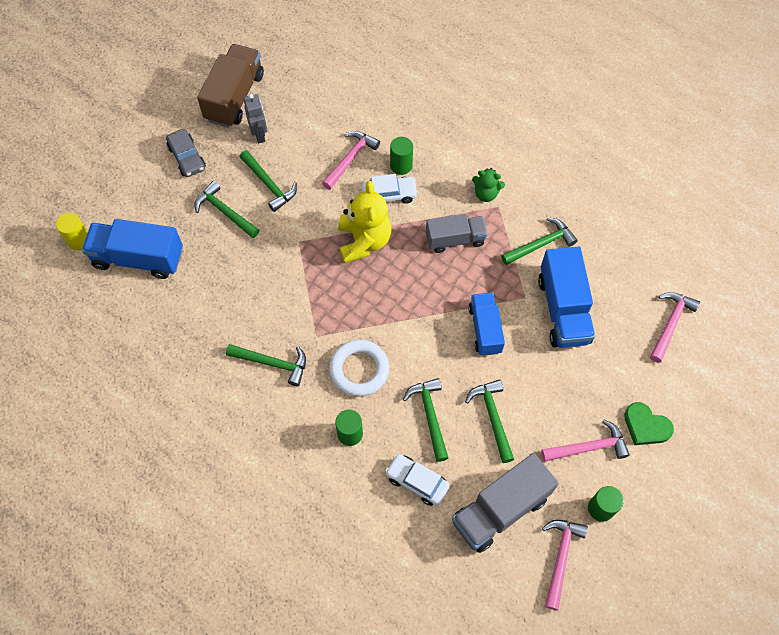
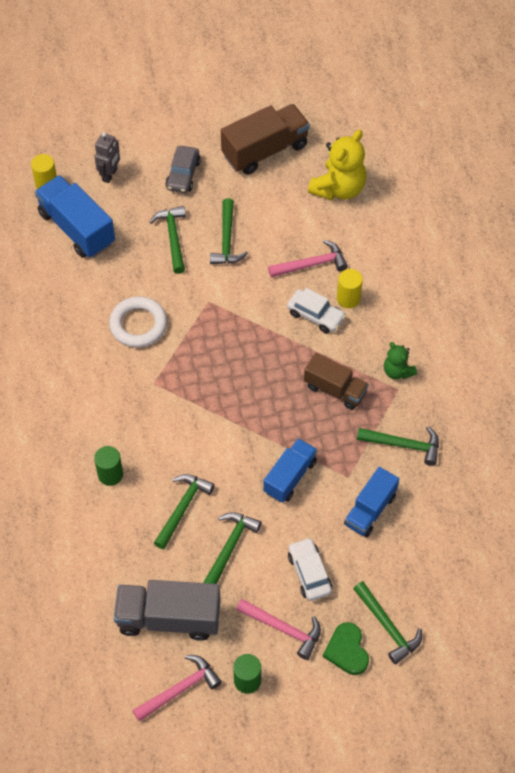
camera: 40 degrees right, 5 degrees down
green hammer [226,344,306,386] -> green hammer moved to [354,581,422,664]
grey robot [244,94,267,143] -> grey robot moved to [95,132,120,183]
white ring [329,340,389,397] -> white ring moved to [109,296,167,348]
yellow teddy bear [338,181,392,263] -> yellow teddy bear moved to [308,130,367,200]
white car [385,454,450,506] -> white car moved to [288,537,332,601]
green cylinder [390,137,413,175] -> yellow cylinder [337,269,363,308]
grey truck [426,214,488,253] -> brown truck [304,353,369,410]
blue truck [538,246,595,348] -> blue truck [344,467,399,537], size x0.65
pink hammer [650,292,700,363] -> none

